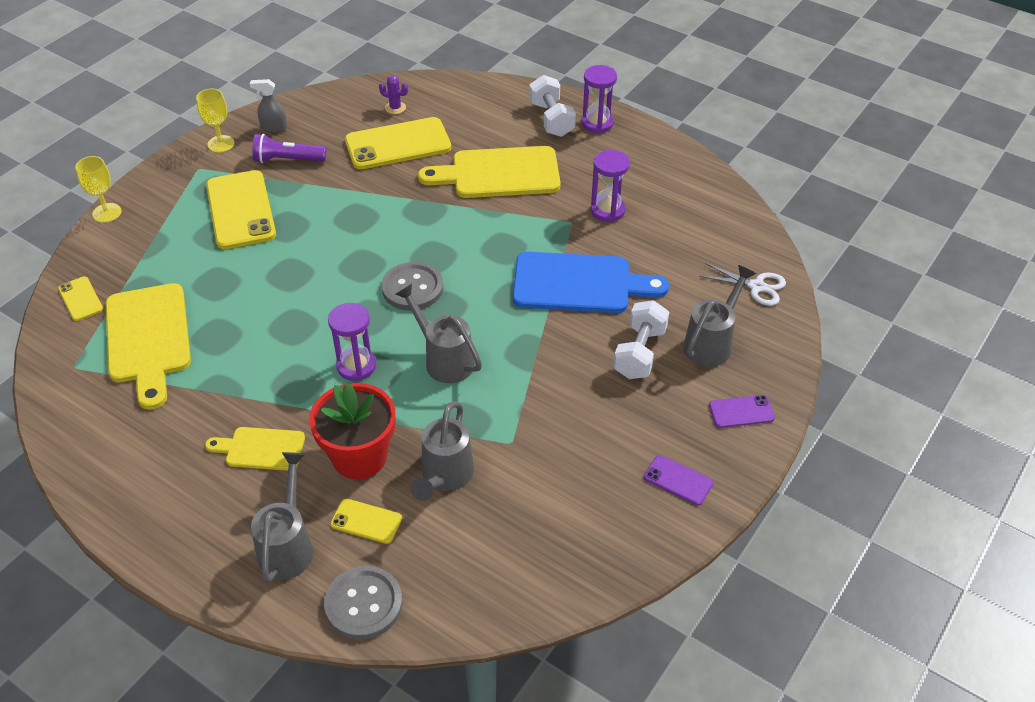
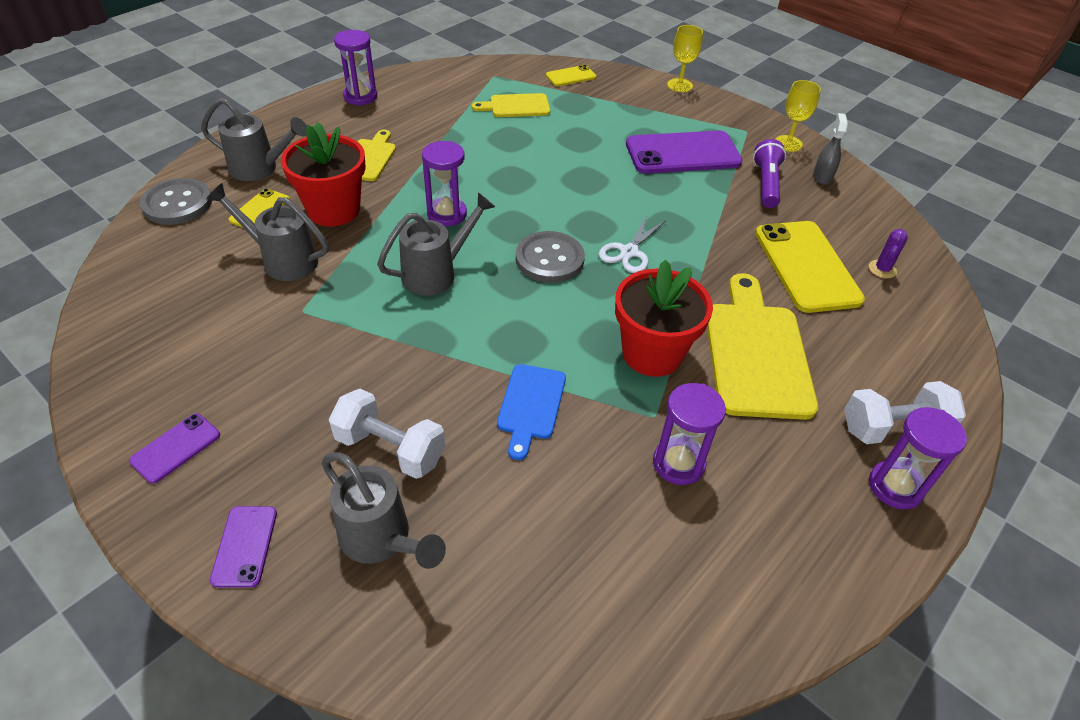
camera: 95 degrees right, 0 degrees up
yellow cutting board [106,283,191,410] -> yellow cutting board [472,93,550,117], size x0.56
yellow phone [206,170,276,249] -> purple phone [626,131,742,174]
blue cutting board [513,252,669,313] -> blue cutting board [497,364,566,460], size x0.56
white scissors [699,263,786,306] -> white scissors moved to [599,215,666,273]
none -> purple hourglass [334,30,377,106]
none -> red flower pot [615,260,713,377]

